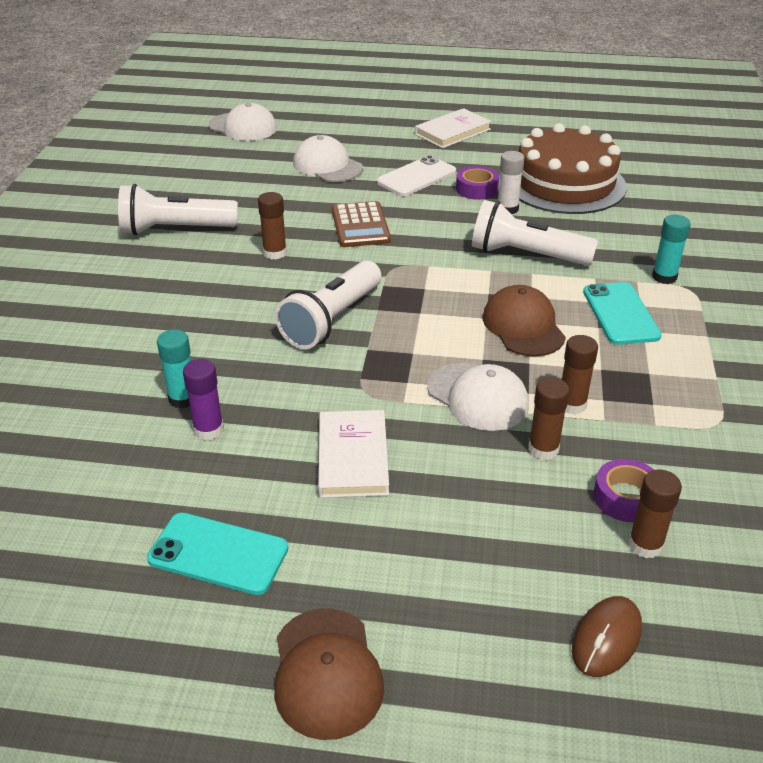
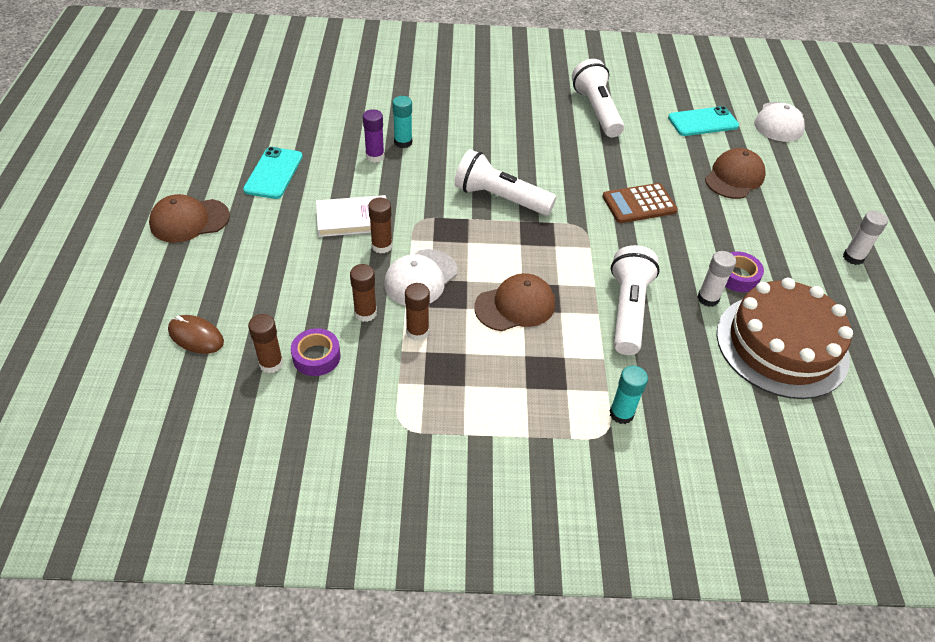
camera: 80 degrees right, 10 degrees up
brown glue stick [258,192,287,260] -> brown glue stick moved to [368,198,392,254]
white cap [293,135,363,182] -> brown cap [705,148,766,199]
white phone [377,155,456,196] -> none
white book [415,108,492,148] -> white glue stick [843,211,888,265]
turquoise phone [583,282,662,345] -> turquoise phone moved to [668,106,739,136]

